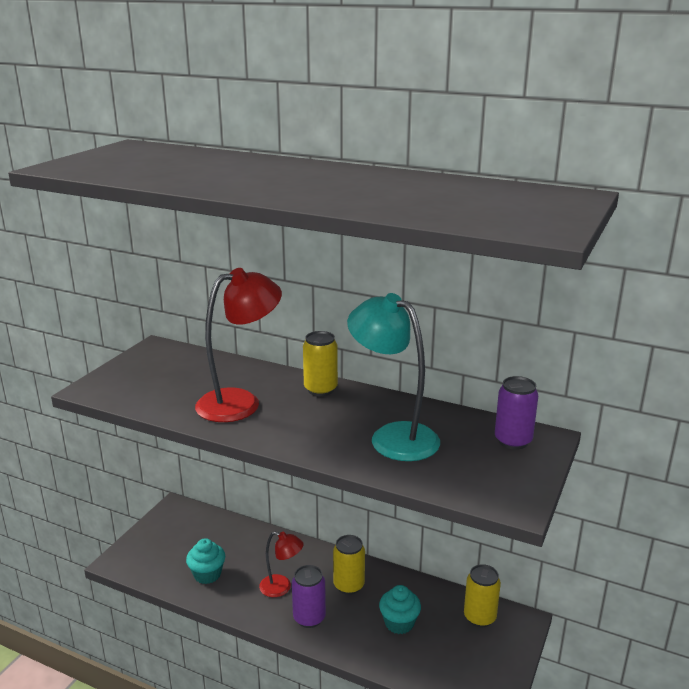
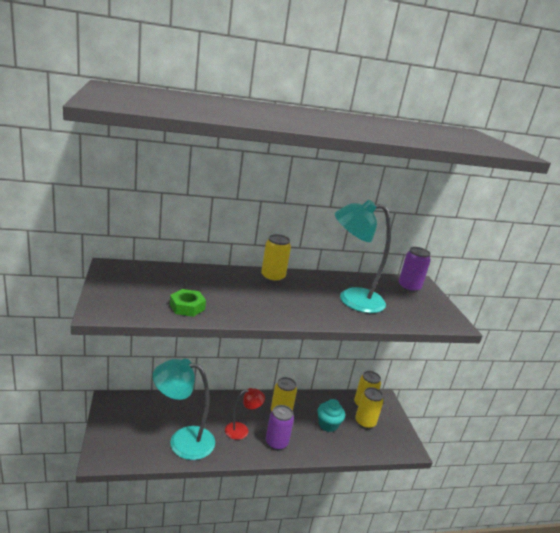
camera: 40 degrees left, 0 degrees up
turquoise cupcake [186,538,225,584] -> turquoise lamp [153,359,215,460]
red lamp [195,268,282,422] -> none
none -> green nut [170,289,206,317]
none -> yellow can [355,387,384,429]

